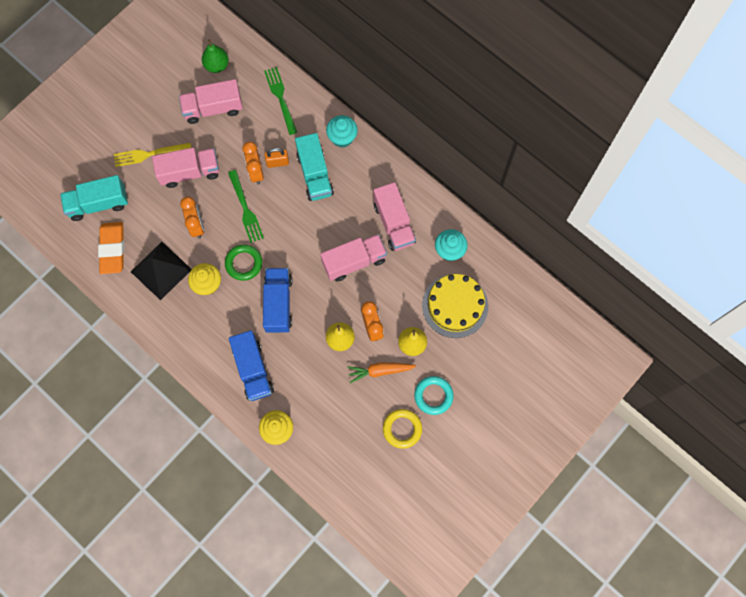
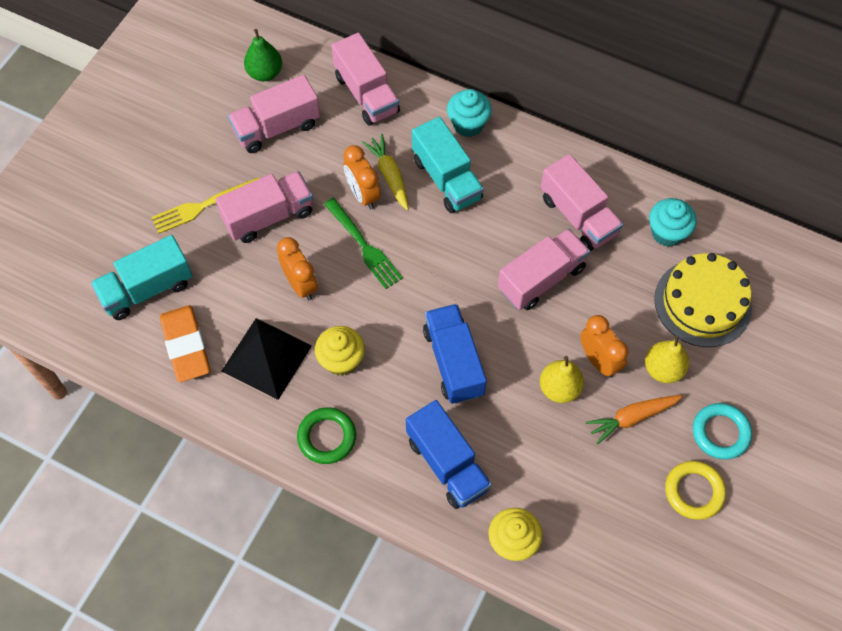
camera: 15 degrees left, 10 degrees down
green ring [225,245,262,281] -> green ring moved to [297,407,356,464]
green fork [264,67,297,135] -> pink truck [331,33,400,125]
orange padlock [264,148,289,168] -> yellow carrot [362,134,409,210]

